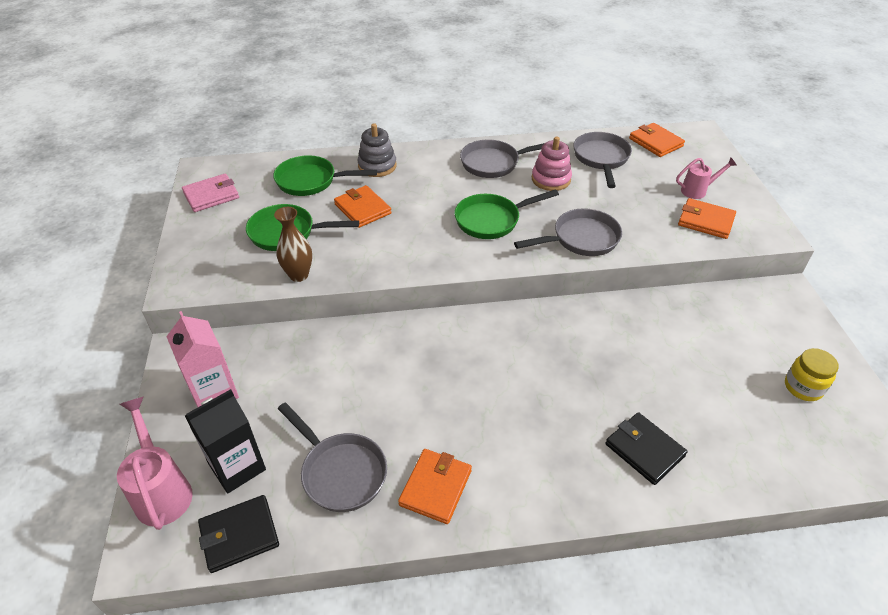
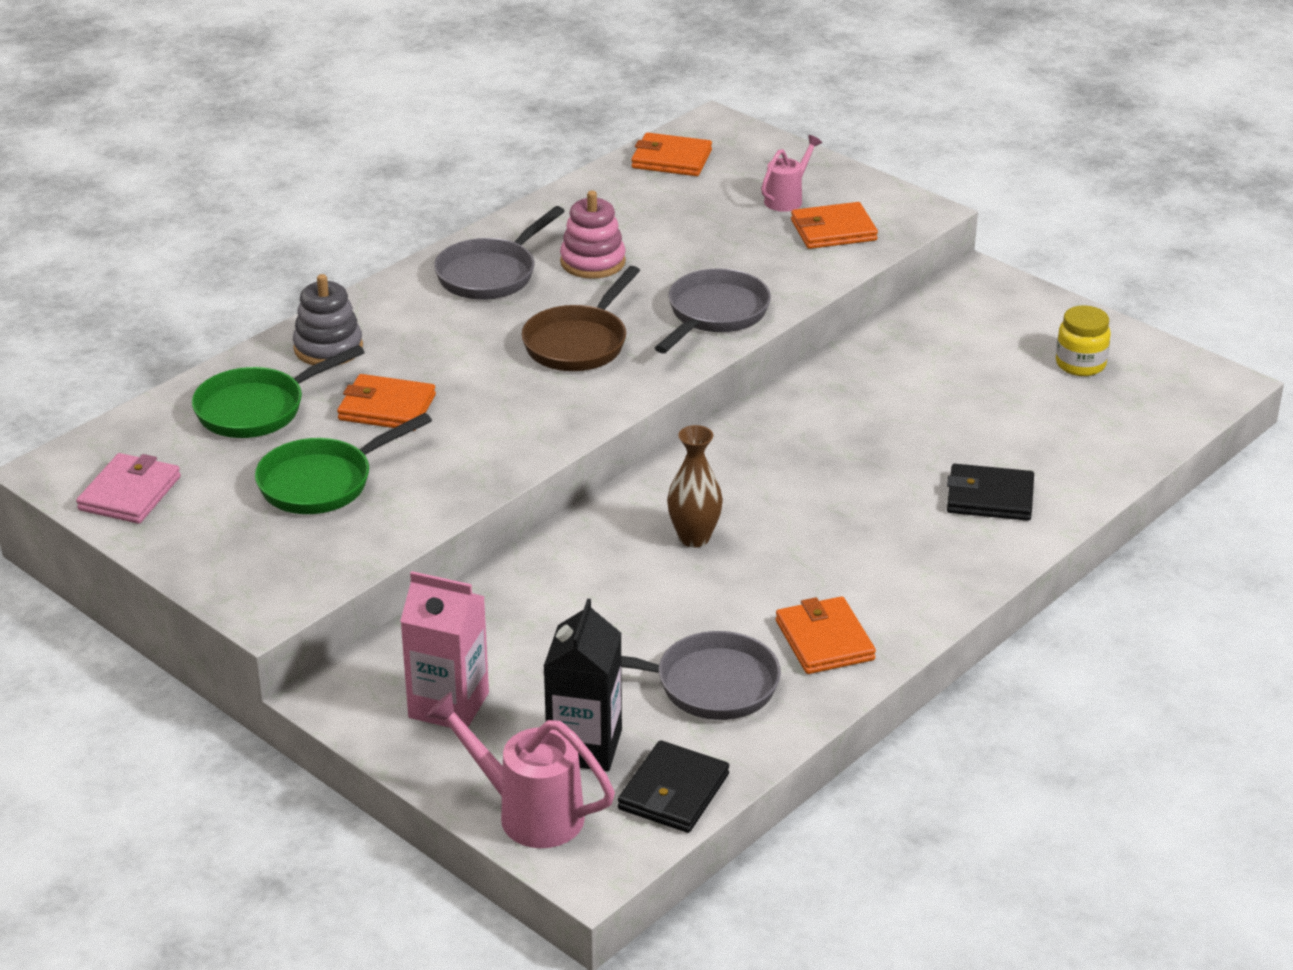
camera: 40 degrees left, 10 degrees down
brown vase [274,207,312,282] -> brown vase moved to [667,425,723,548]
green pan [455,189,559,239] -> brown pan [521,266,640,371]
grey pan [574,132,632,188] -> none

